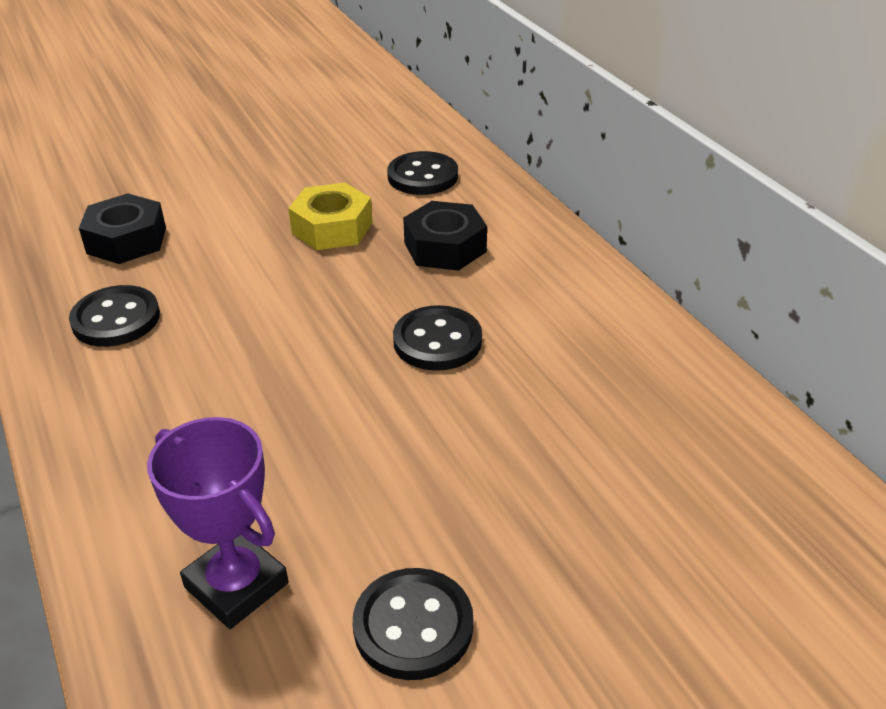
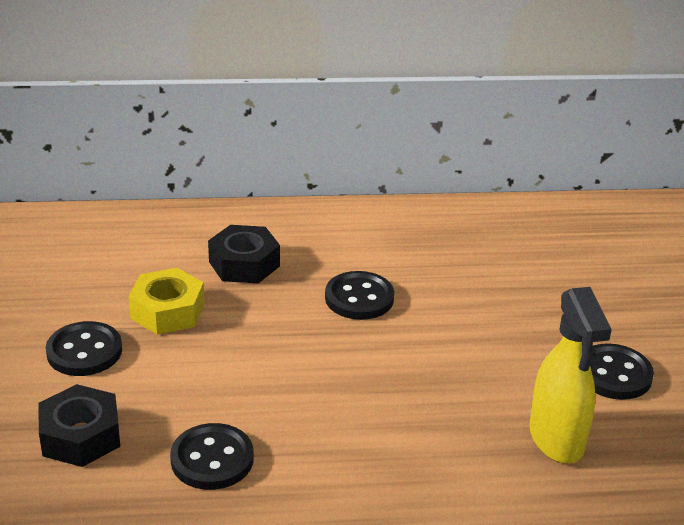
camera: 70 degrees left, 5 degrees down
purple trophy [147,417,288,629] -> yellow spray bottle [529,287,612,463]
black button [387,151,458,195] -> black button moved to [46,321,122,376]

